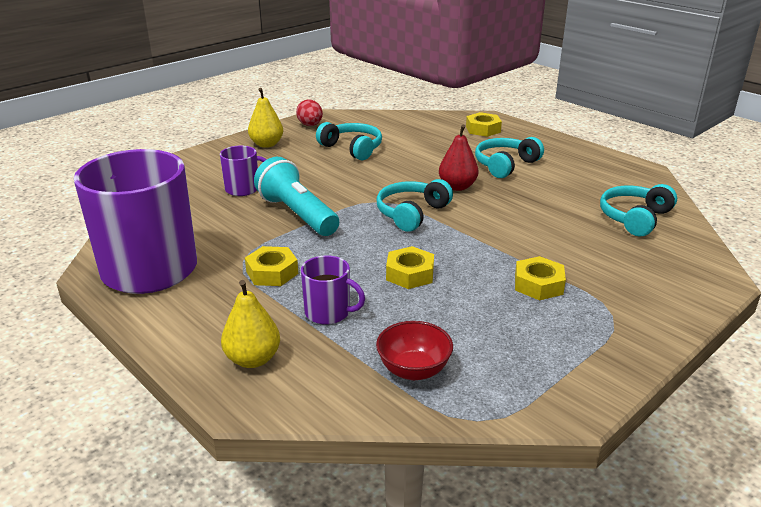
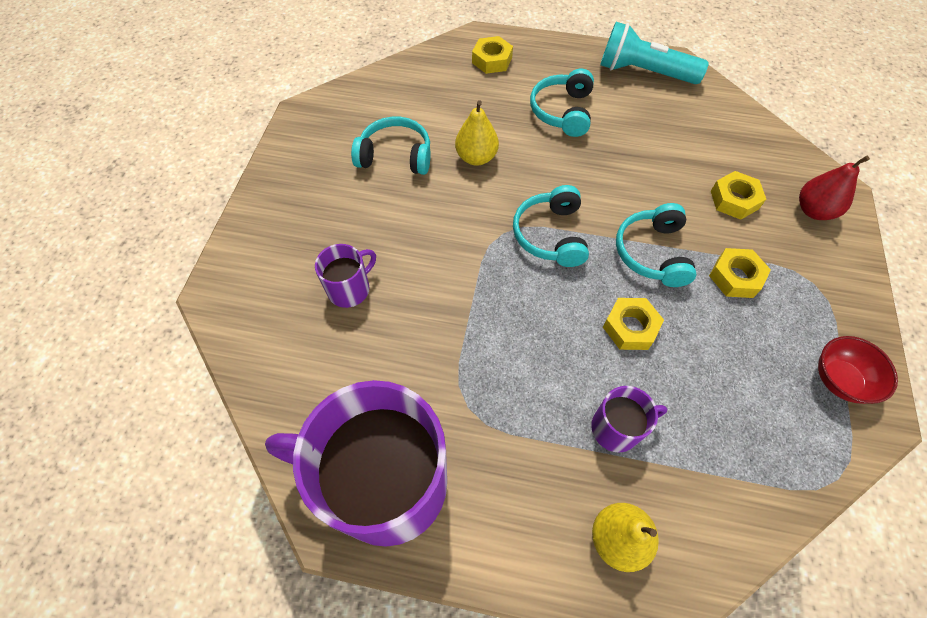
camera: 35 degrees left, 30 degrees up
yellow nut [245,246,298,286] -> yellow nut moved to [711,171,766,220]
yellow pear [248,88,283,148] -> yellow pear moved to [455,100,499,166]
turquoise flashlight [254,157,339,236] -> turquoise flashlight moved to [600,22,709,84]
red egg [296,100,323,126] -> none
red bowl [376,321,453,380] -> red bowl moved to [818,336,898,404]
red pear [439,125,478,191] -> red pear moved to [799,156,870,220]
turquoise headphones [600,184,677,236] -> turquoise headphones moved to [616,203,696,287]

